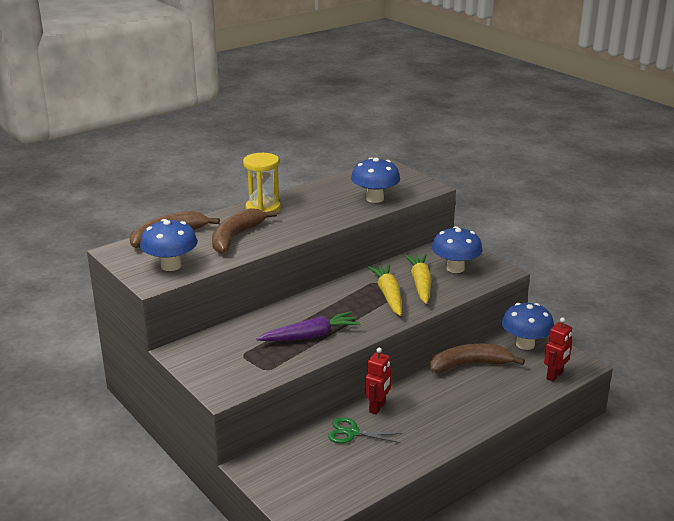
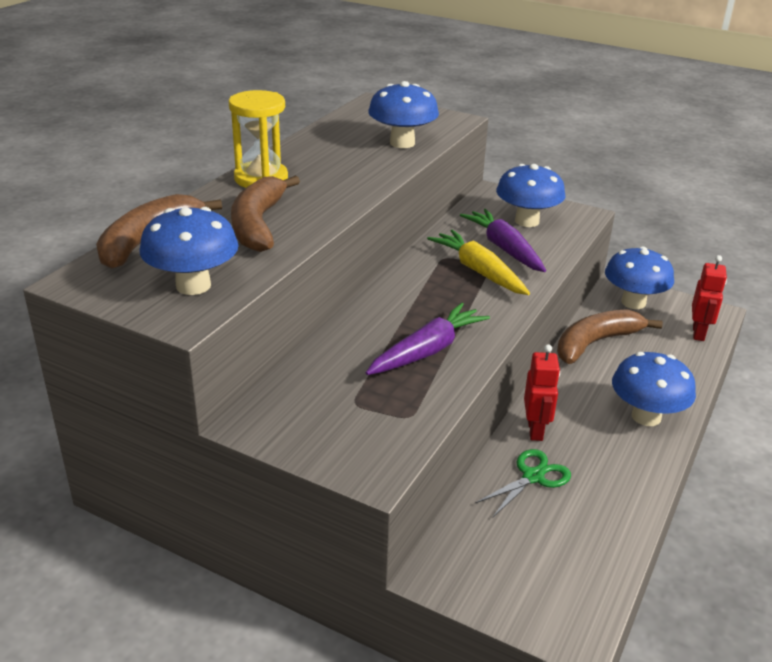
camera: 25 degrees left, 5 degrees up
green scissors [328,417,403,443] -> green scissors turned 150 degrees clockwise [475,449,571,517]
yellow carrot [404,254,431,304] -> purple carrot [460,209,546,272]
none -> blue mushroom [612,352,696,426]

